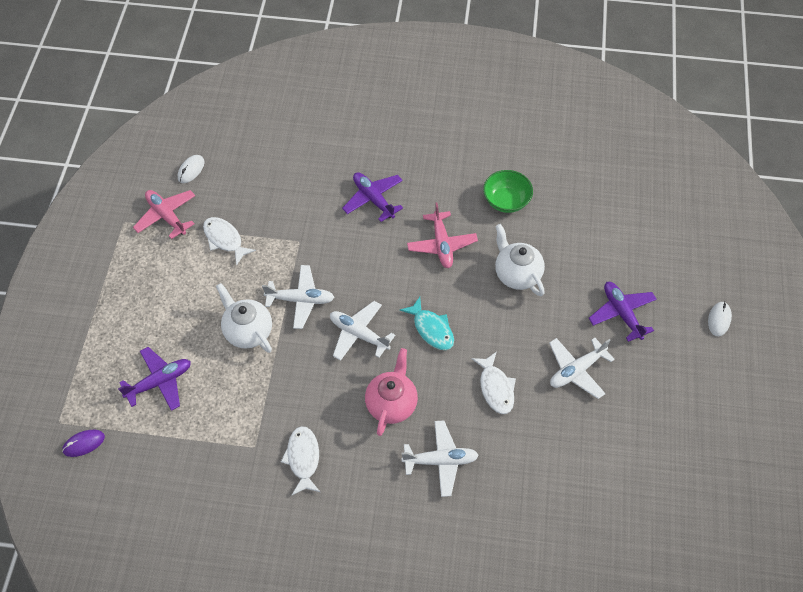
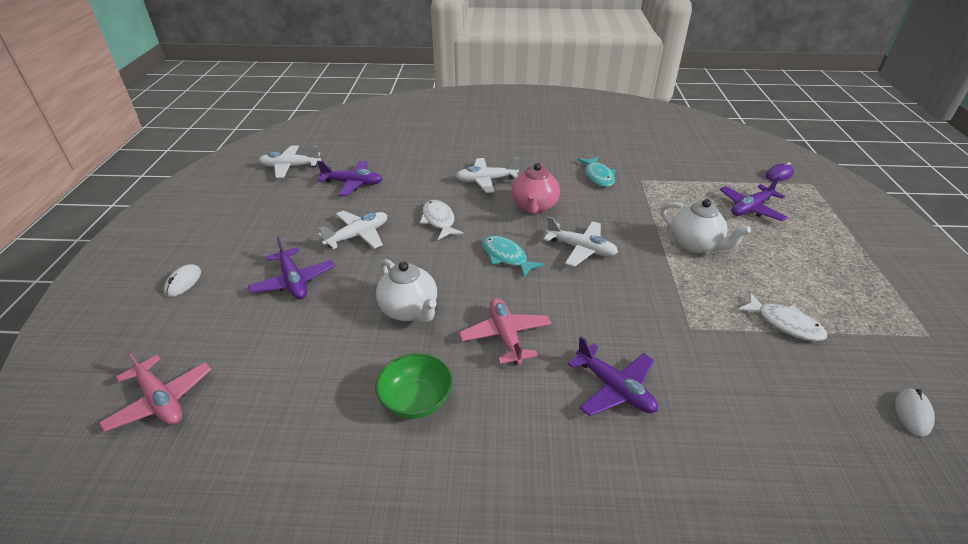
camera: 175 degrees right, 20 degrees down
pink plane [133,190,195,239] -> pink plane moved to [99,349,212,432]
white plane [262,265,334,329] -> white plane moved to [258,145,321,178]
white fish [281,426,320,495] -> turquoise fish [577,157,615,187]
none -> purple plane [317,161,382,196]

